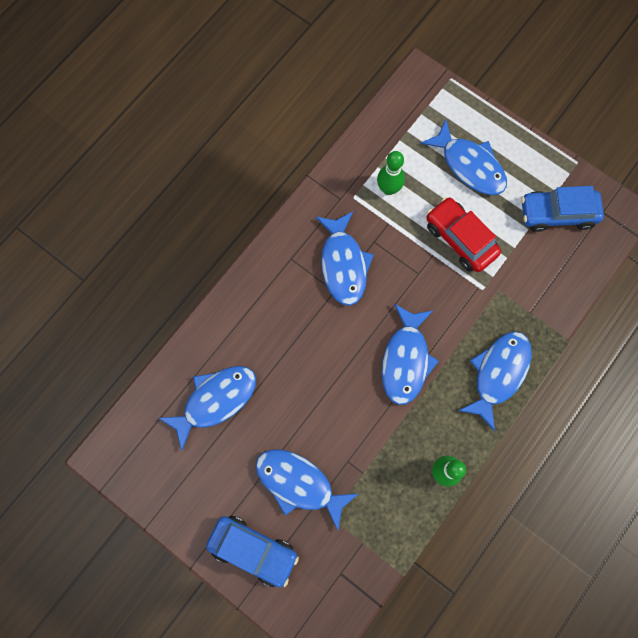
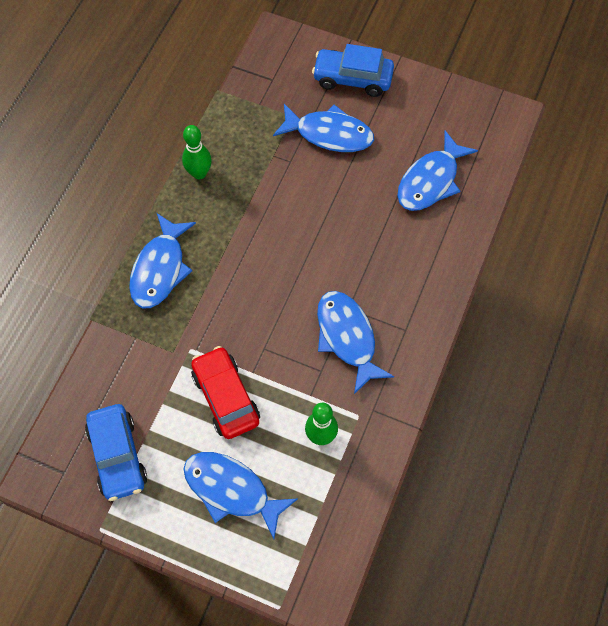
camera: 165 degrees right, 10 degrees down
blue fish [382,304,439,405] -> none
red car [426,197,501,272] -> red car turned 150 degrees counterclockwise [191,346,260,439]
blue car [521,186,604,232] -> blue car turned 90 degrees clockwise [85,404,147,501]

